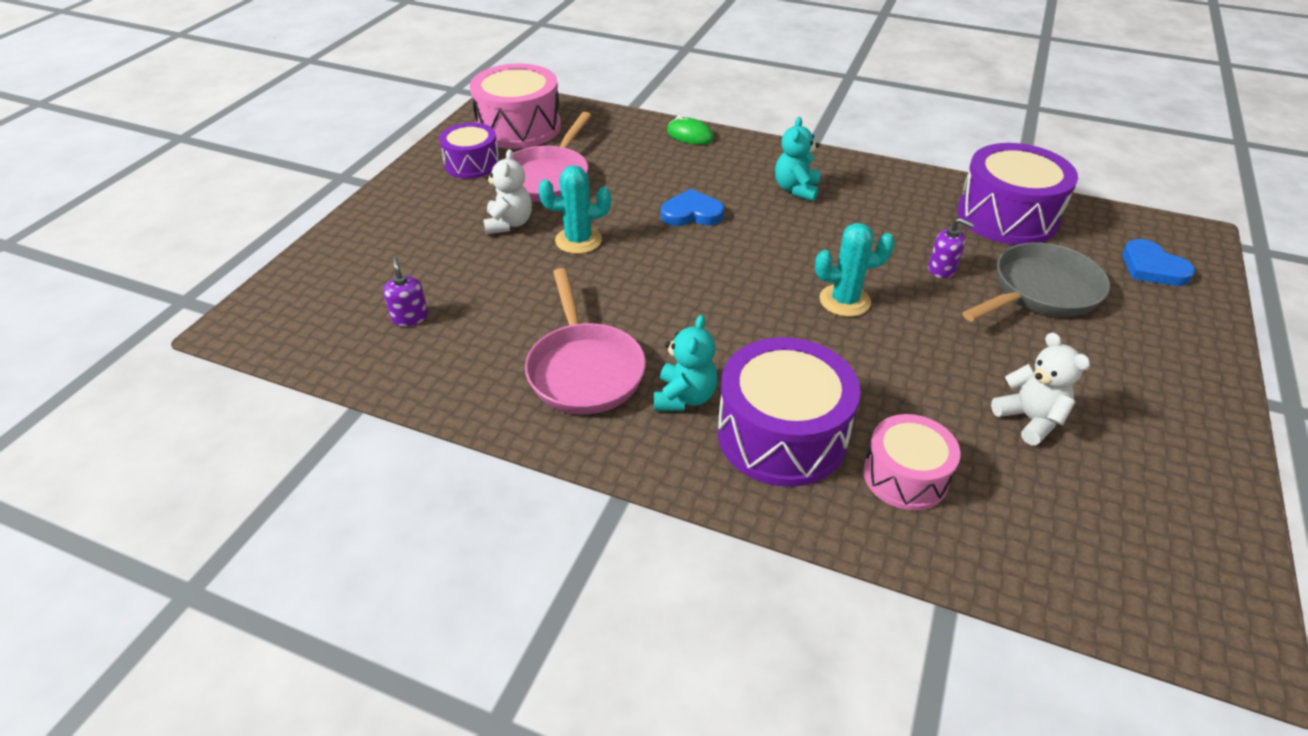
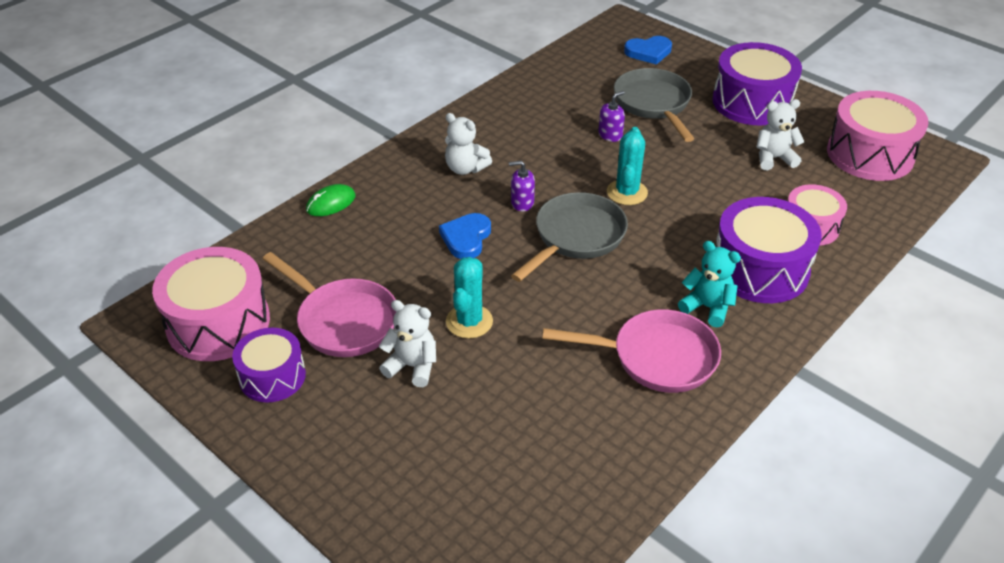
camera: 70 degrees left, 0 degrees up
purple soap dispenser [383,256,428,326] -> purple soap dispenser moved to [509,161,535,212]
turquoise teddy bear [775,117,820,201] -> white teddy bear [445,113,492,175]
purple drum [957,143,1078,245] -> purple drum moved to [712,42,802,125]
none -> grey pan [511,192,628,282]
none -> pink drum [827,91,929,181]

